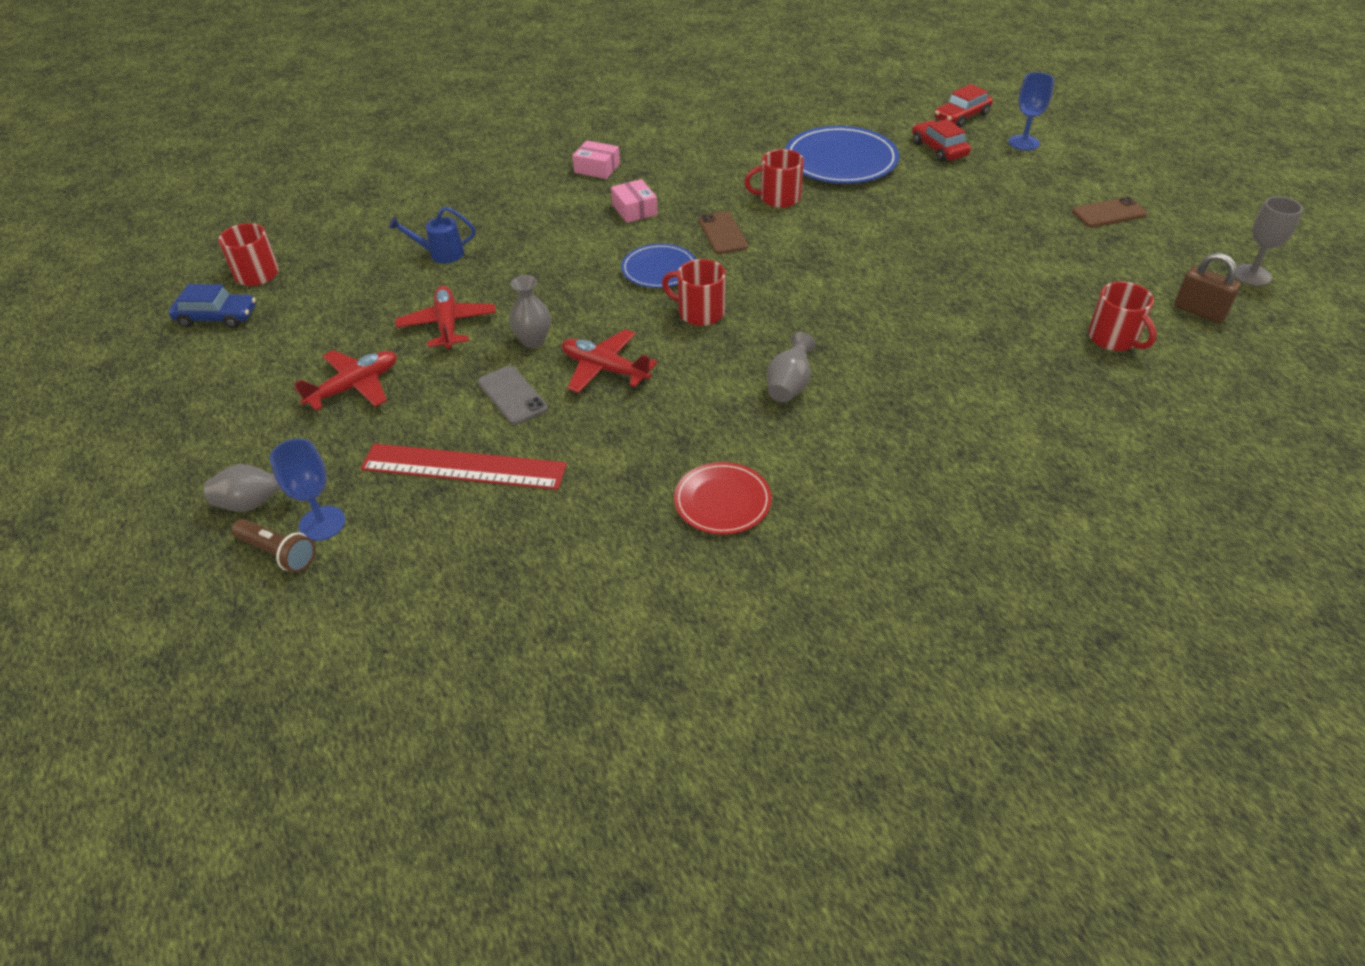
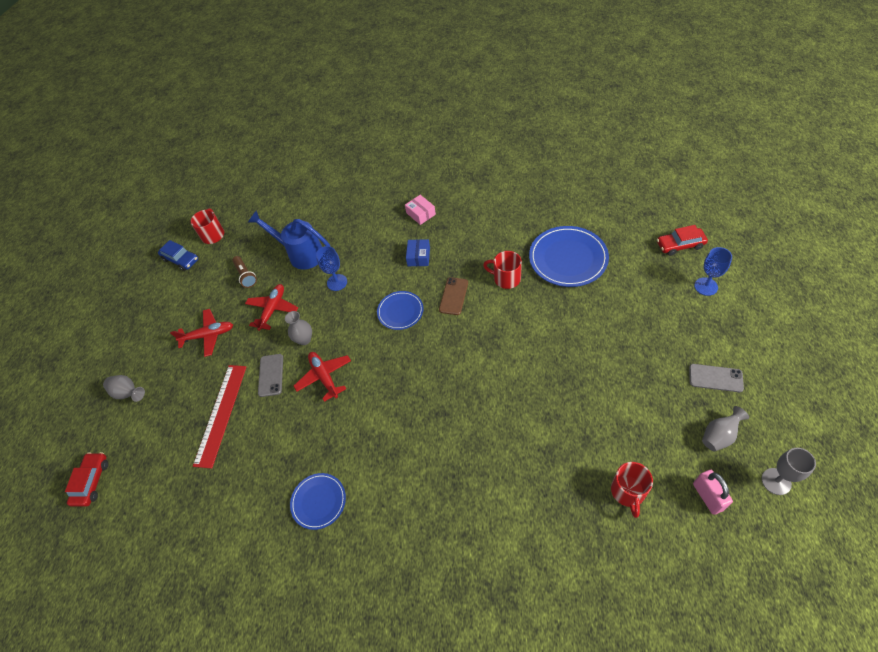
camera: 35 degrees right, 10 degrees up
brown flashlight [231,519,316,572] -> brown flashlight moved to [232,256,257,288]
blue goblet [270,439,345,541] -> blue goblet moved to [316,246,347,291]
red ruler [360,444,567,490] -> red ruler turned 60 degrees clockwise [193,365,246,469]
blue watering can [388,206,476,263] -> blue watering can [248,210,330,269], size x1.79
pink box [611,179,658,223] -> blue box [406,239,430,266]
red mug [662,259,726,326] -> none
red plate [674,462,772,534] -> blue plate [290,473,346,530]
grey vase [767,332,816,402] -> grey vase moved to [702,406,749,451]
red car [912,119,971,162] -> red car moved to [65,452,109,507]
brown phone [1072,197,1147,228] -> grey phone [689,364,744,392]
brown padlock [1174,253,1241,323] -> pink padlock [693,470,733,515]

